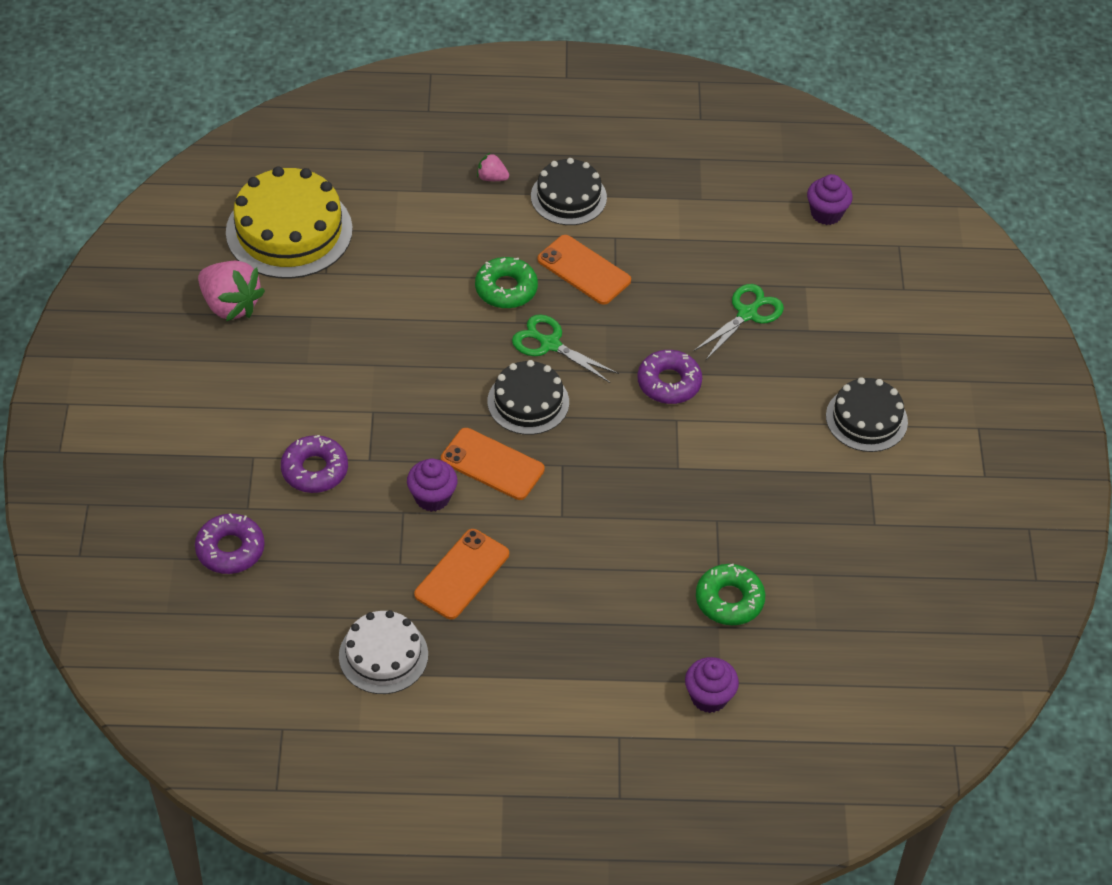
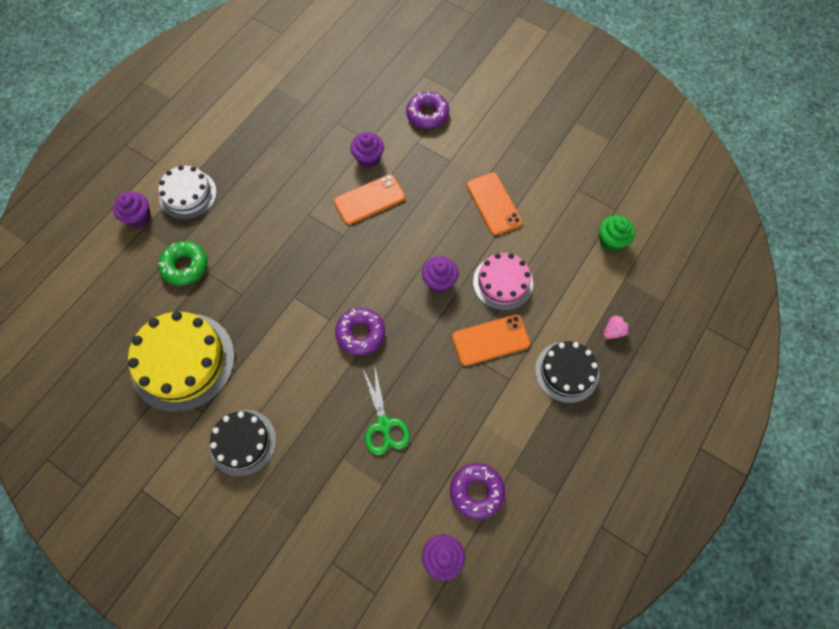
camera: 125 degrees right, 15 degrees up
purple donut [195,513,265,574] -> purple donut moved to [450,463,505,520]
pink strawberry [198,261,265,321] -> none
yellow cake [226,166,353,279] -> yellow cake moved to [128,311,235,412]
white cake [339,610,428,694] -> white cake moved to [158,165,217,220]
orange phone [414,529,509,619] -> orange phone moved to [467,172,523,236]
green donut [475,257,538,309] -> pink cake [473,253,533,310]
black cake [487,360,569,435] -> none
green scissors [512,314,619,383] -> purple cupcake [422,256,458,293]
none -> green cupcake [599,215,635,252]

